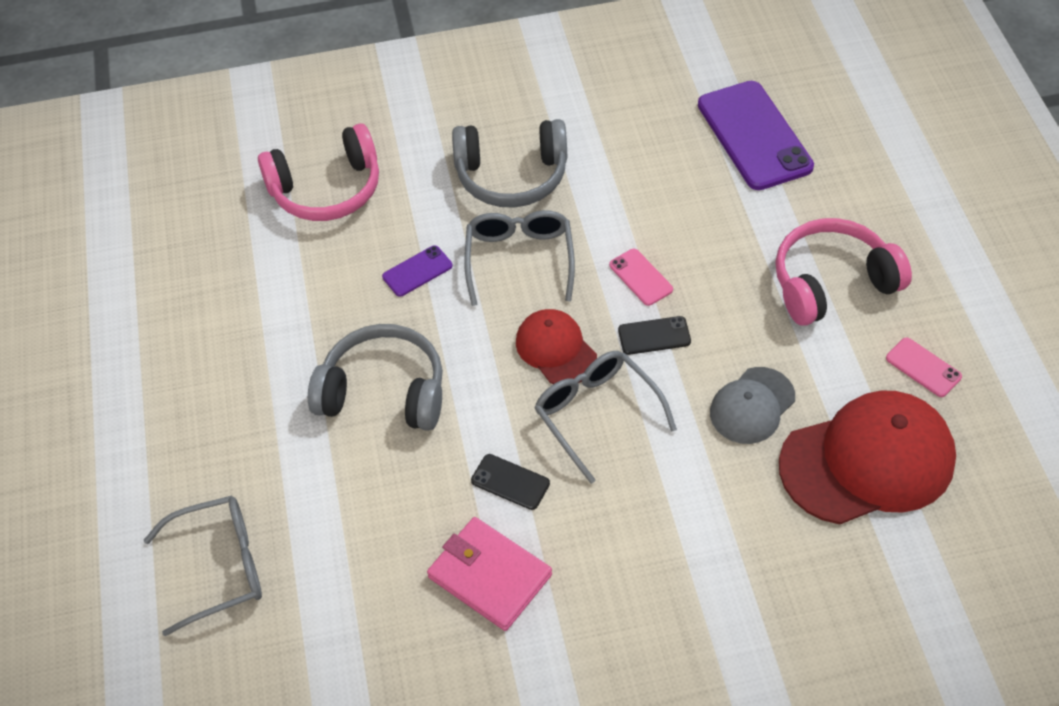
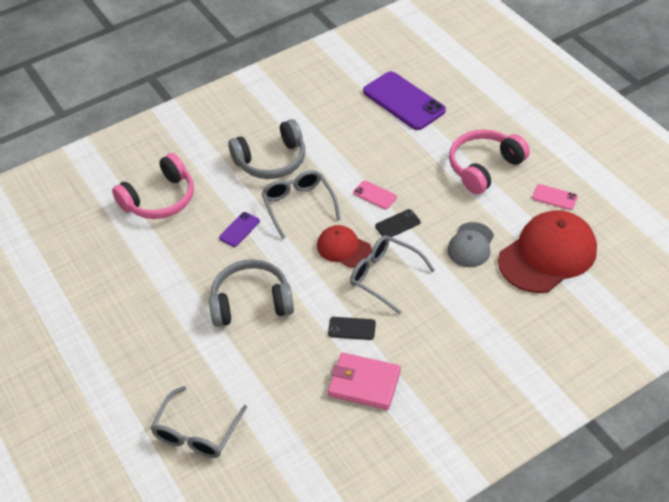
camera: 20 degrees left, 5 degrees down
grey glasses [144,496,262,636] -> grey glasses turned 150 degrees clockwise [150,386,247,458]

